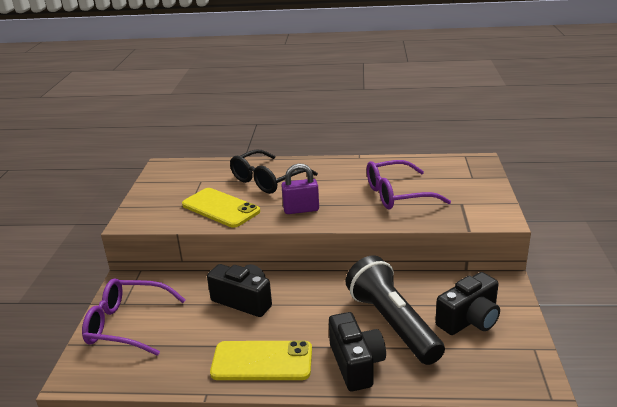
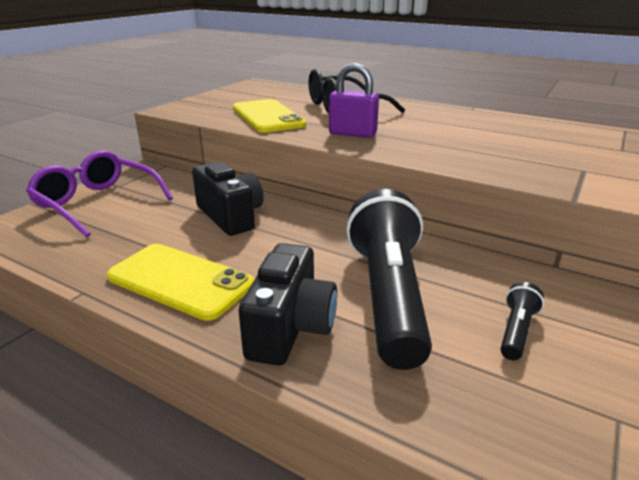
camera: 25 degrees right, 0 degrees up
purple glasses [367,160,451,209] -> none
black camera [435,272,500,335] -> black flashlight [500,282,544,360]

